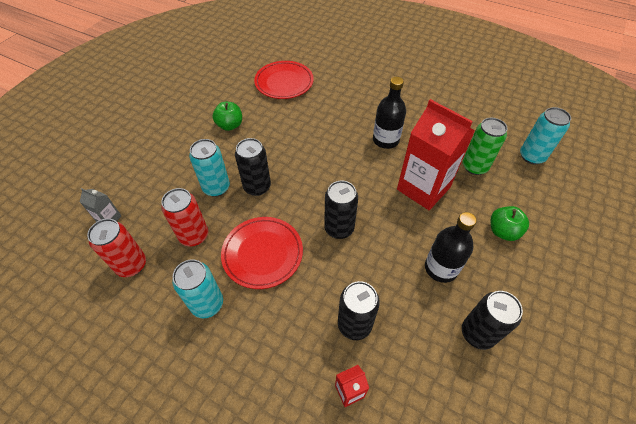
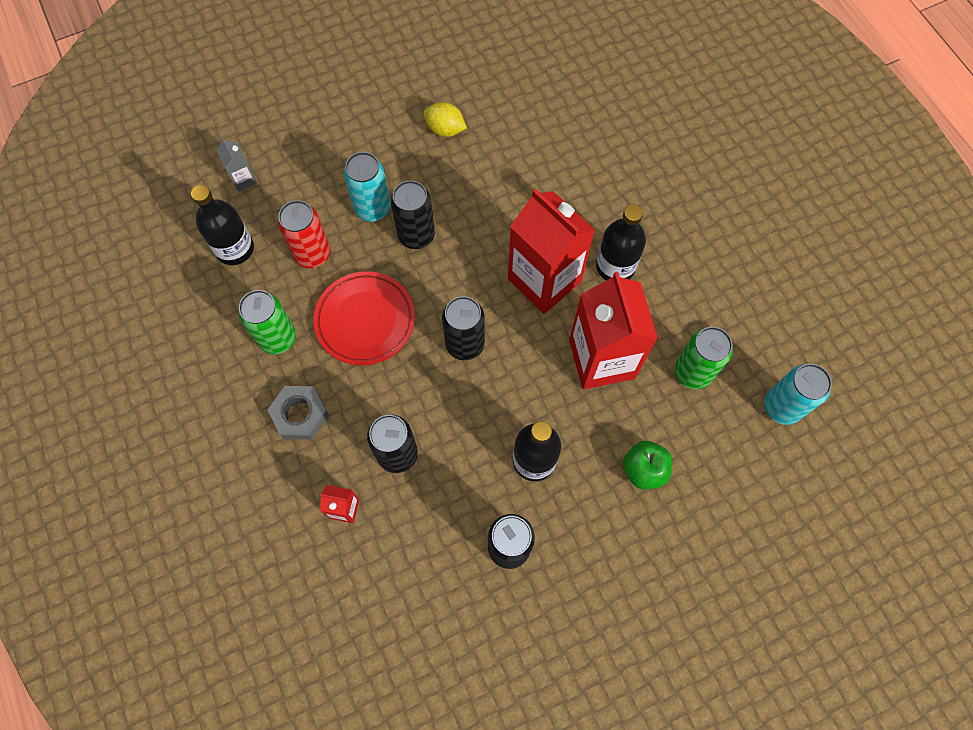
camera: 35 degrees right, 15 degrees up
red can [87,219,146,277] -> black bottle [191,185,254,265]
turquoise can [172,259,223,318] -> green can [238,290,296,354]
green apple [213,102,242,131] -> yellow lemon [424,102,467,137]
red plate [254,61,314,99] -> none
none -> grey nut [268,386,329,440]
none -> red carton [508,189,595,314]

